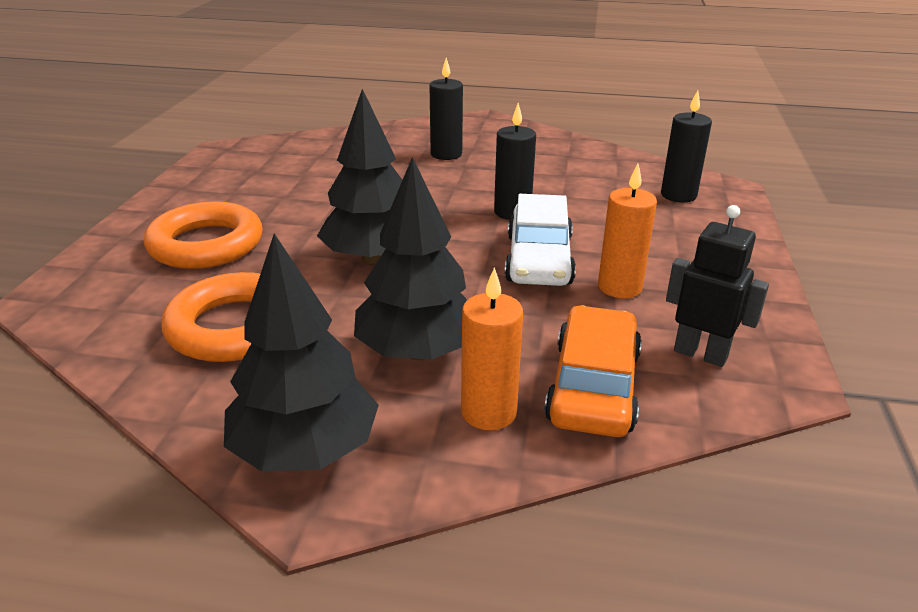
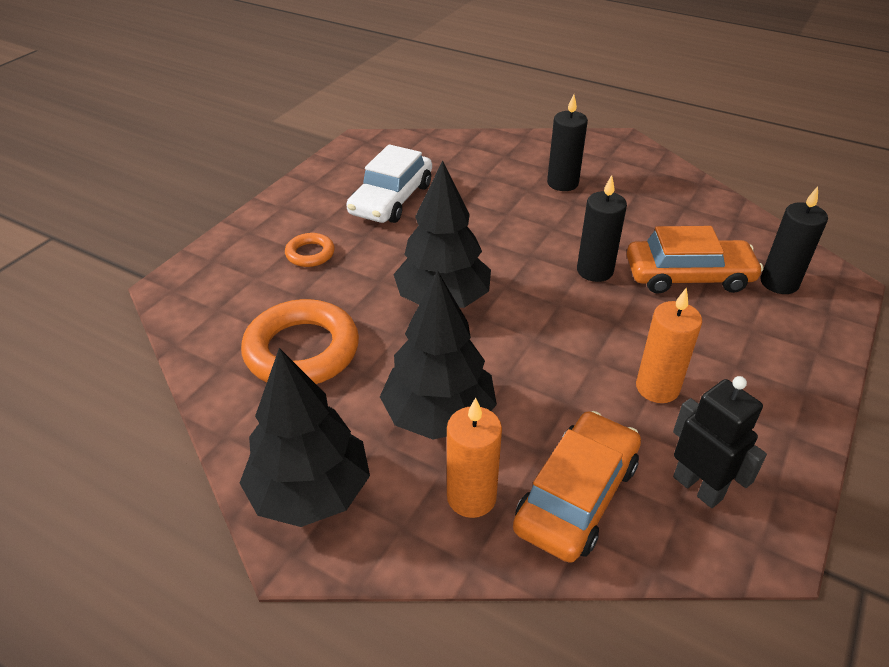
camera: 20 degrees right, 10 degrees up
orange ring [144,201,263,269] -> orange ring [285,233,335,267], size x0.50
white car [505,194,576,286] -> white car moved to [346,144,432,223]
none -> orange car [627,226,763,294]

